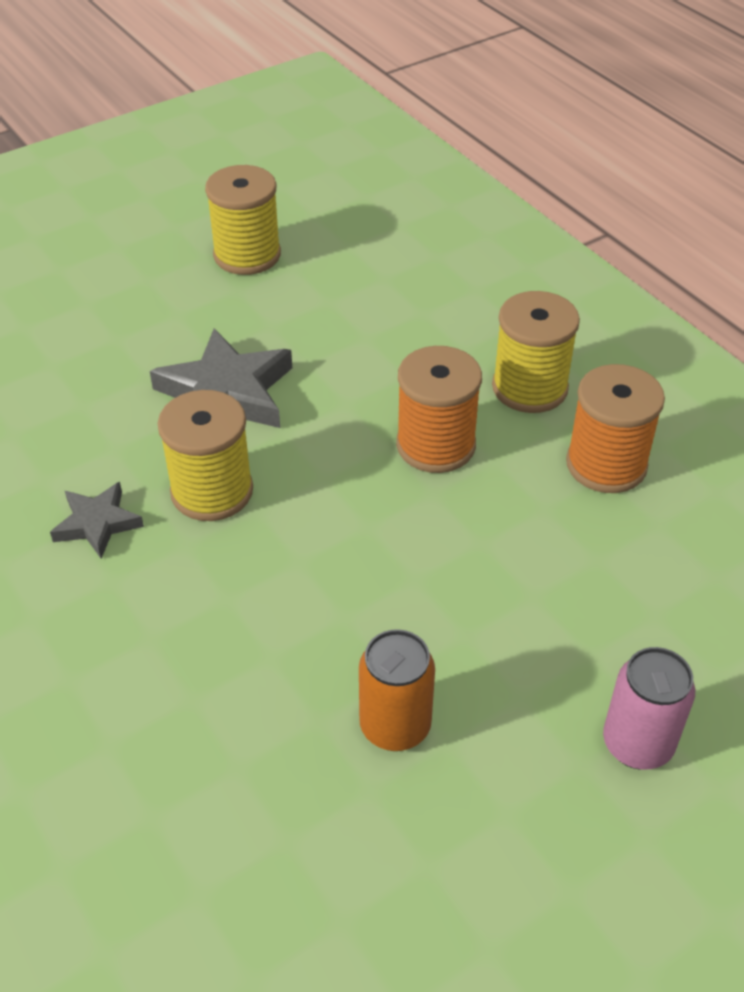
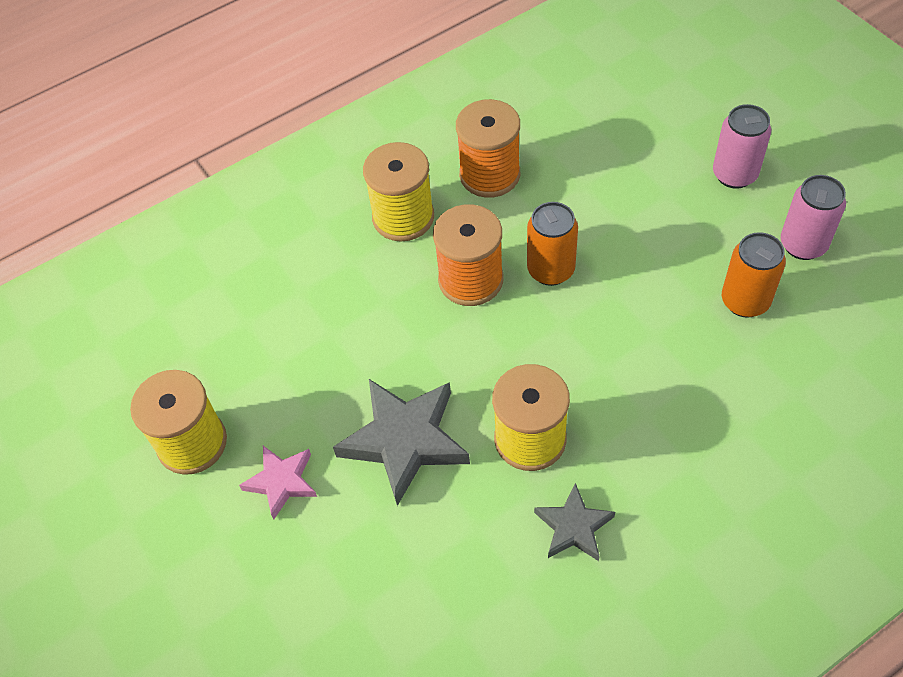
camera: 85 degrees left, 10 degrees up
none -> pink star [239,446,317,519]
none -> orange can [527,202,578,286]
none -> pink can [781,175,846,260]

